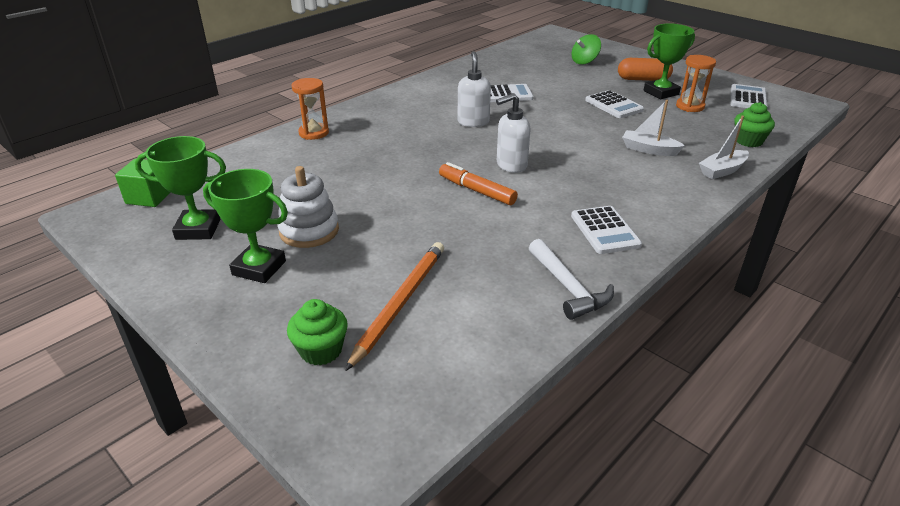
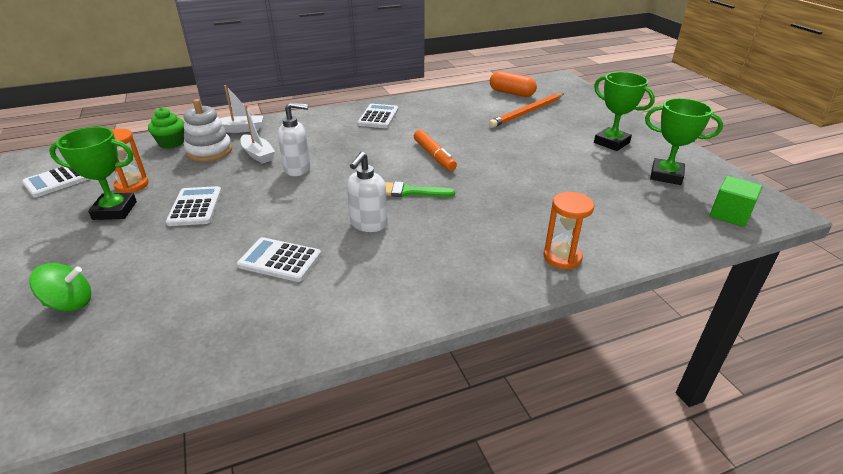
camera: 155 degrees left, 0 degrees up
white stacking toy [277,166,339,248] -> white stacking toy moved to [184,99,232,162]
green cupcake [287,299,348,366] -> none
white soap dispenser [496,93,531,173] -> white soap dispenser moved to [278,102,311,176]
white hammer [529,239,614,320] -> none
orange capsule [618,58,673,81] -> orange capsule moved to [490,71,537,97]
none -> green brush [385,181,455,197]

